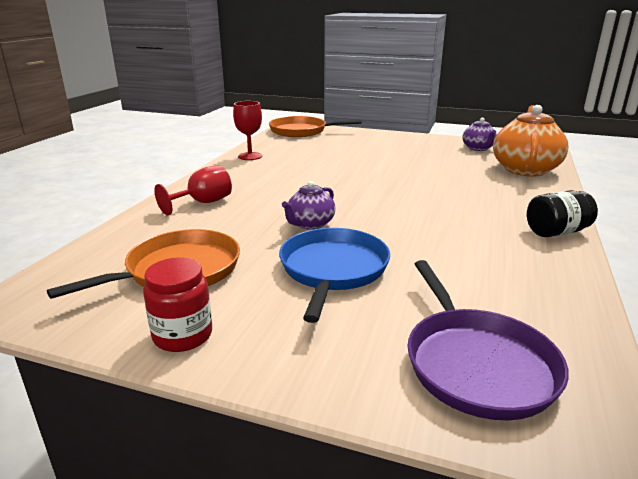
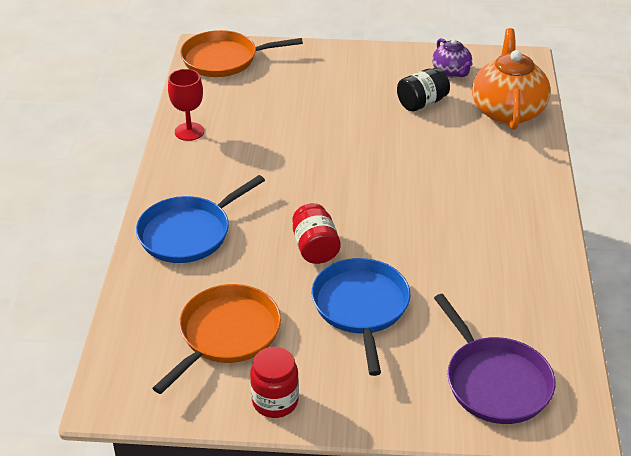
camera: 15 degrees left, 15 degrees up
red goblet [154,165,232,215] -> blue pan [136,175,265,263]
purple teapot [282,181,336,230] -> red jar [292,203,341,264]
black jar [527,190,598,237] -> black jar moved to [397,68,450,112]

